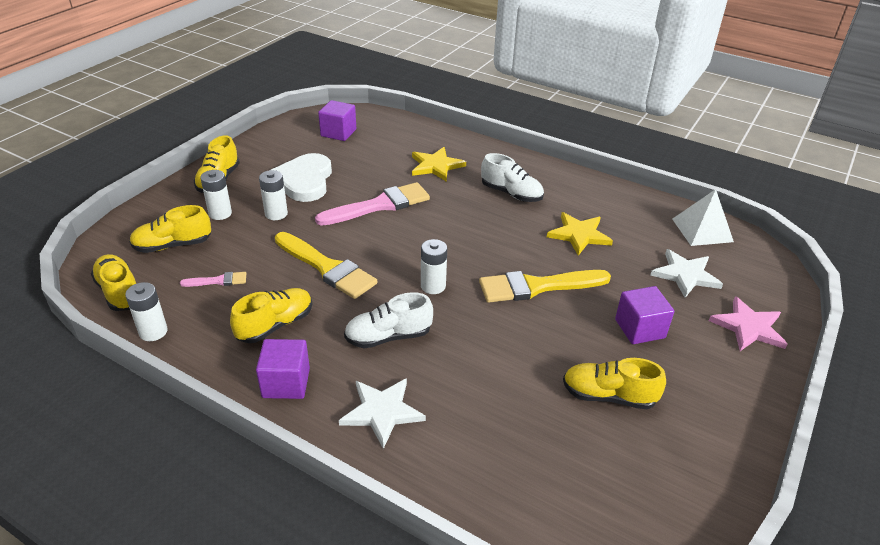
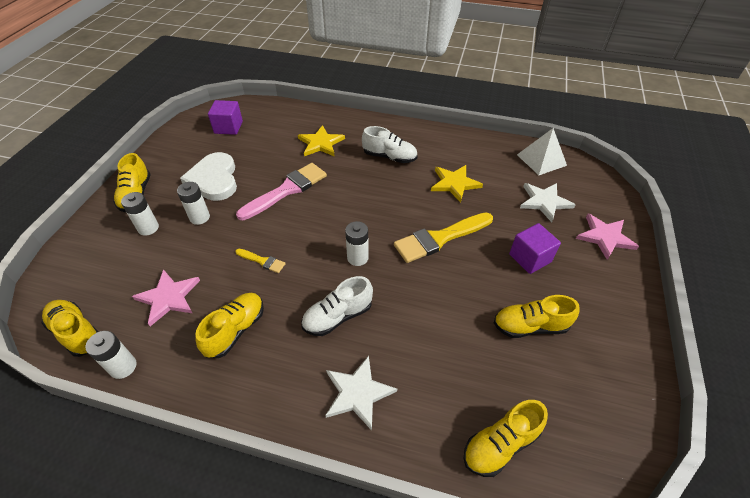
camera: 15 degrees left, 10 degrees up
yellow shoe [129,205,211,253] -> yellow shoe moved to [464,400,548,477]
pink brush [180,272,246,287] -> pink star [132,269,200,326]
purple cube [256,339,310,399] -> none
yellow brush [275,232,377,299] -> yellow brush [235,249,286,273], size x0.48

